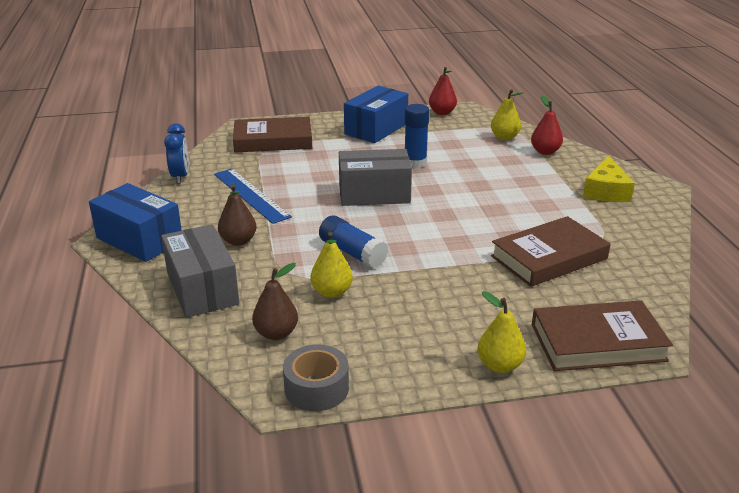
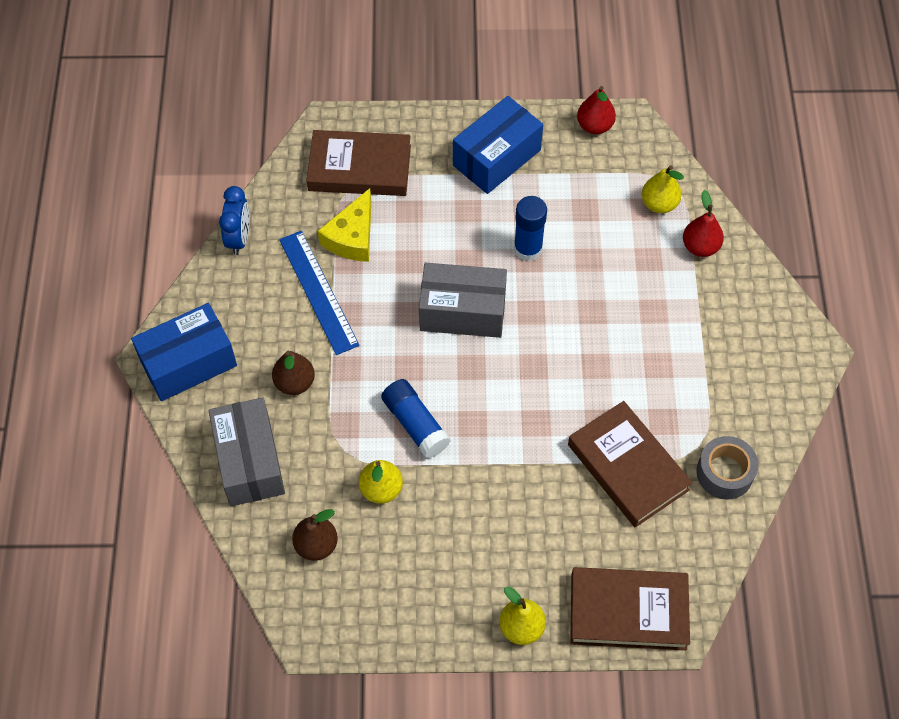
camera: 10 degrees right, 30 degrees up
blue box [89,183,182,262] -> blue box turned 75 degrees counterclockwise [131,303,237,401]
grey tape [283,345,349,411] -> grey tape moved to [696,436,758,500]
brown book [491,216,610,287] -> brown book turned 75 degrees clockwise [568,401,693,527]
yellow cheese [583,155,635,202] -> yellow cheese moved to [318,188,371,262]

